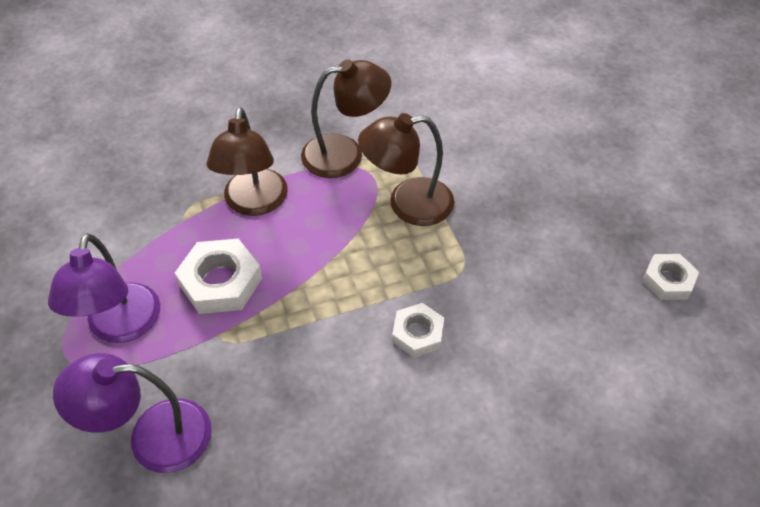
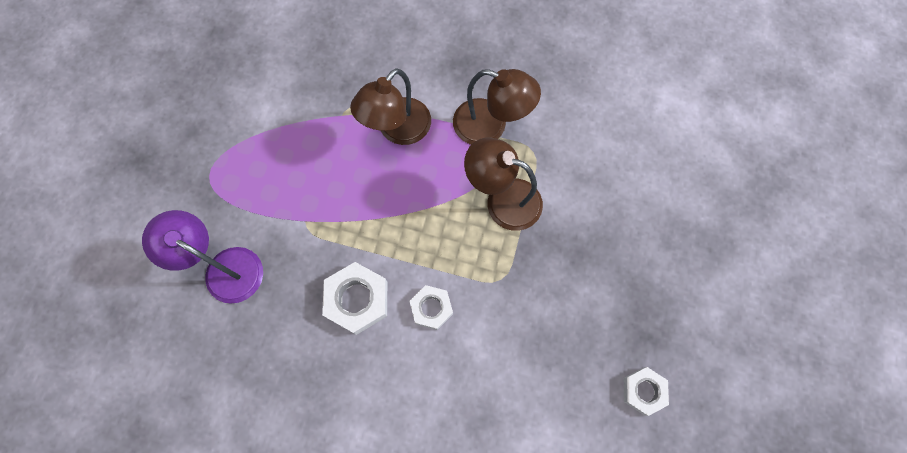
camera: 35 degrees right, 20 degrees up
purple lamp [48,233,160,343] -> none
white nut [175,239,262,314] -> white nut moved to [322,262,387,335]

